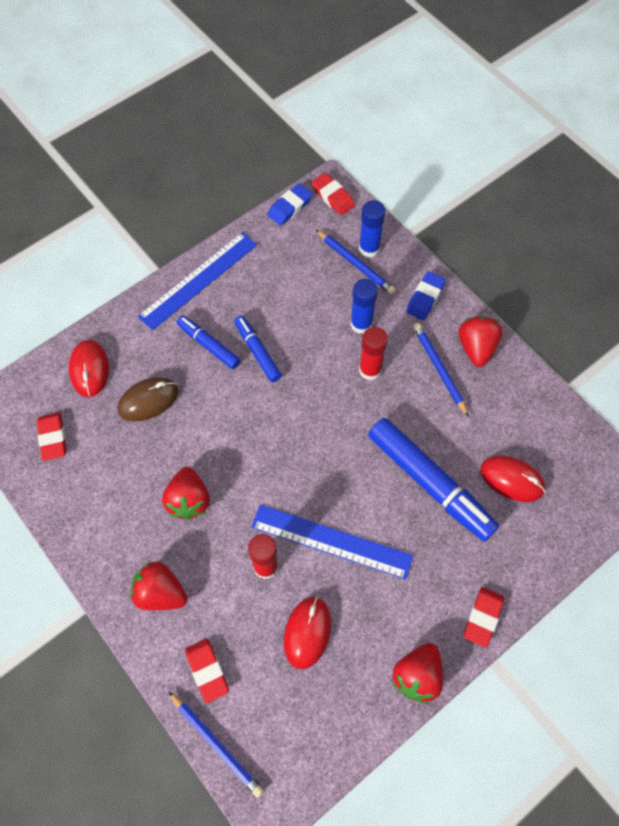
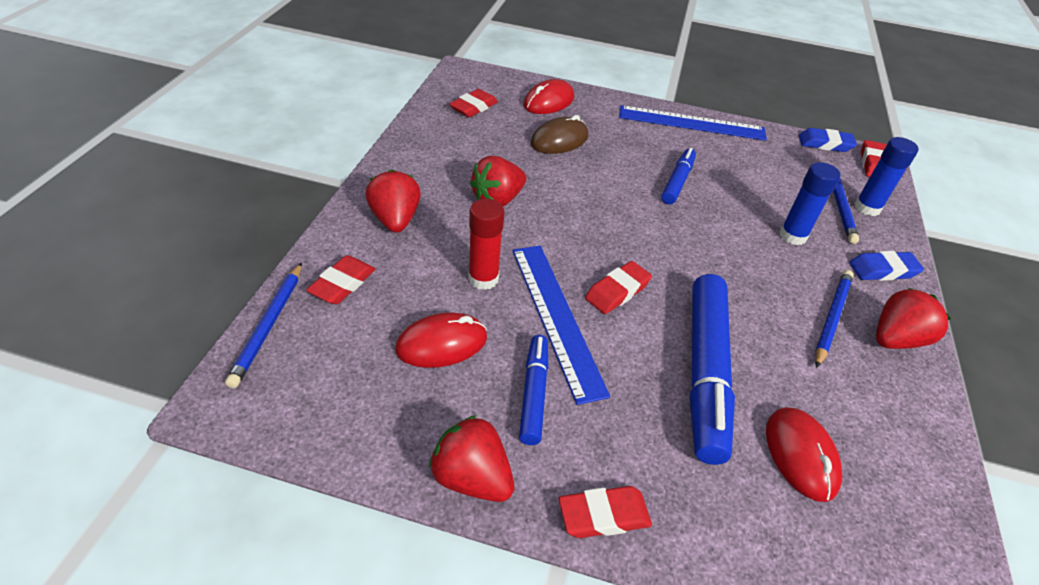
camera: 50 degrees right, 20 degrees down
brown mouse [118,377,179,422] -> brown mouse turned 60 degrees counterclockwise [531,115,588,154]
blue marker [177,315,240,369] -> blue marker moved to [519,335,548,445]
red glue stick [359,327,388,380] -> none
red strawberry [393,643,443,704] -> red strawberry turned 45 degrees clockwise [429,415,514,502]
none -> red eraser [585,261,652,314]

